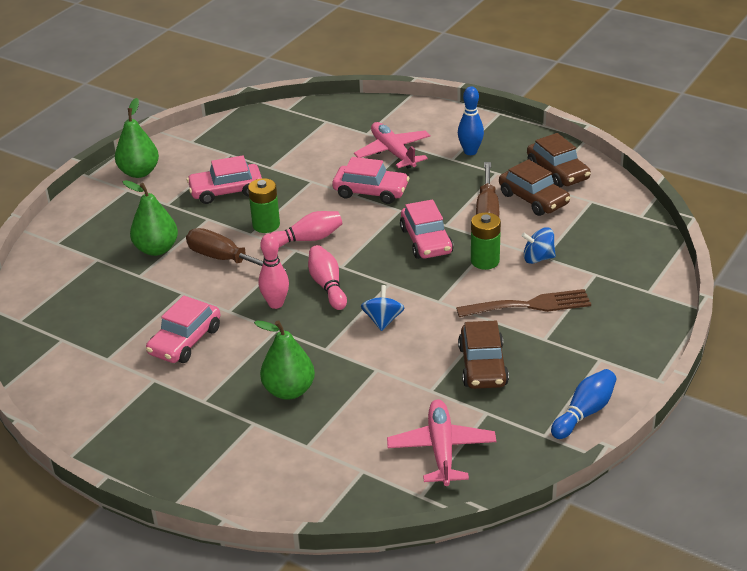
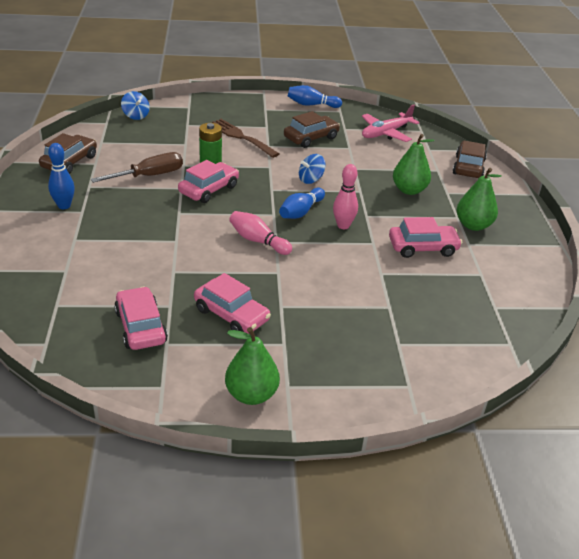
camera: 130 degrees left, 0 degrees up
green pear [123,180,178,256] -> green pear moved to [457,168,502,231]
brown screwdriver [186,228,286,271] -> none
green battery [248,178,280,233] -> none
pink bowling pin [308,245,347,310] -> blue bowling pin [279,188,325,219]
pink car [332,157,409,204] -> pink car moved to [114,287,168,350]
pink plane [354,122,431,168] -> none
brown car [499,159,570,216] -> brown car moved to [453,141,487,179]
blue spinning top [522,227,556,264] -> blue spinning top moved to [121,91,150,120]

